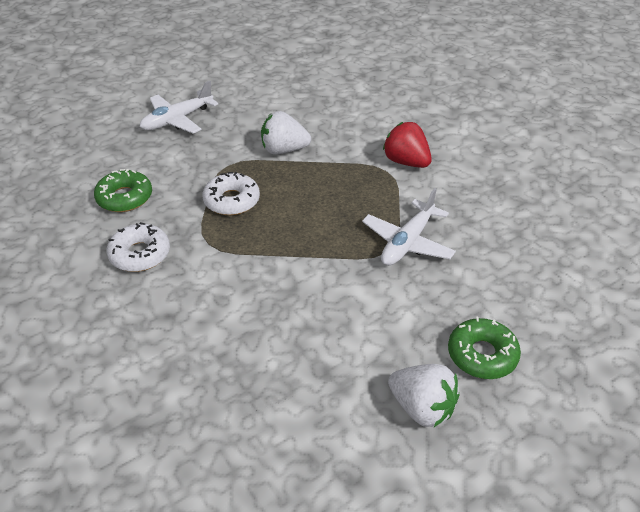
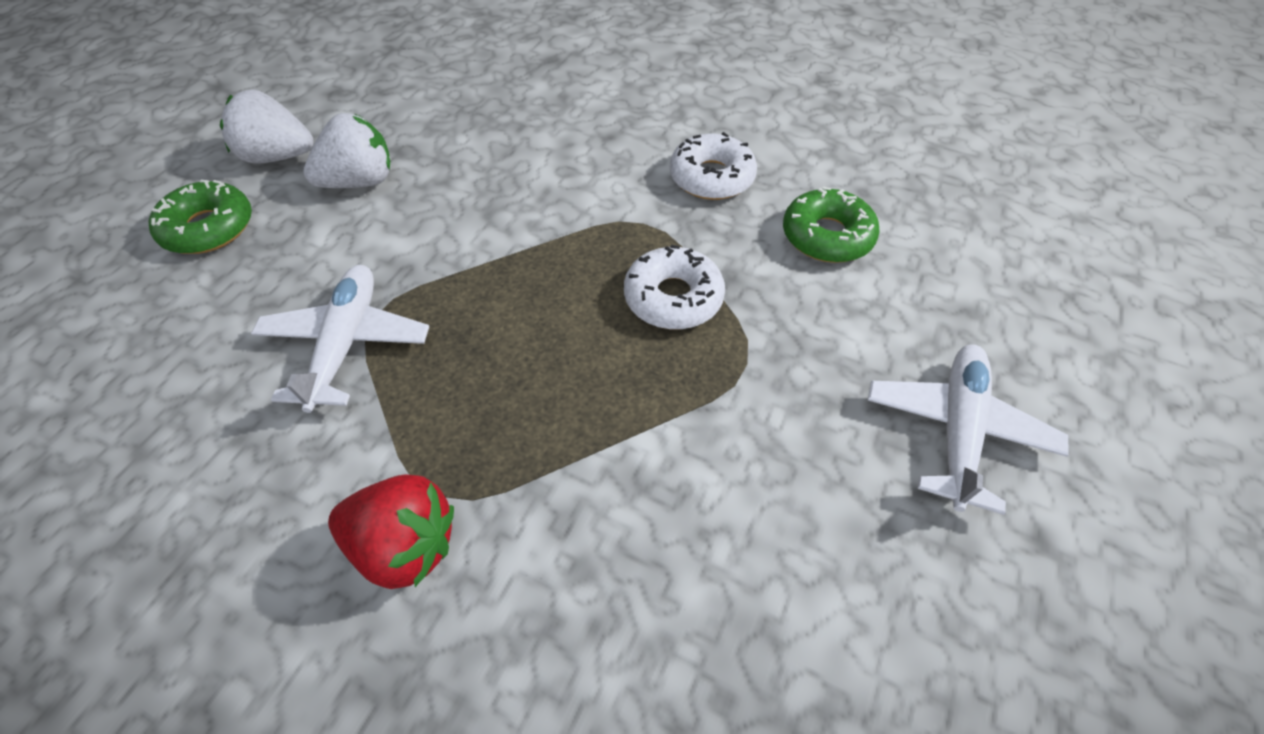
camera: 150 degrees right, 10 degrees up
white strawberry [261,111,311,154] -> white strawberry moved to [303,113,391,188]

